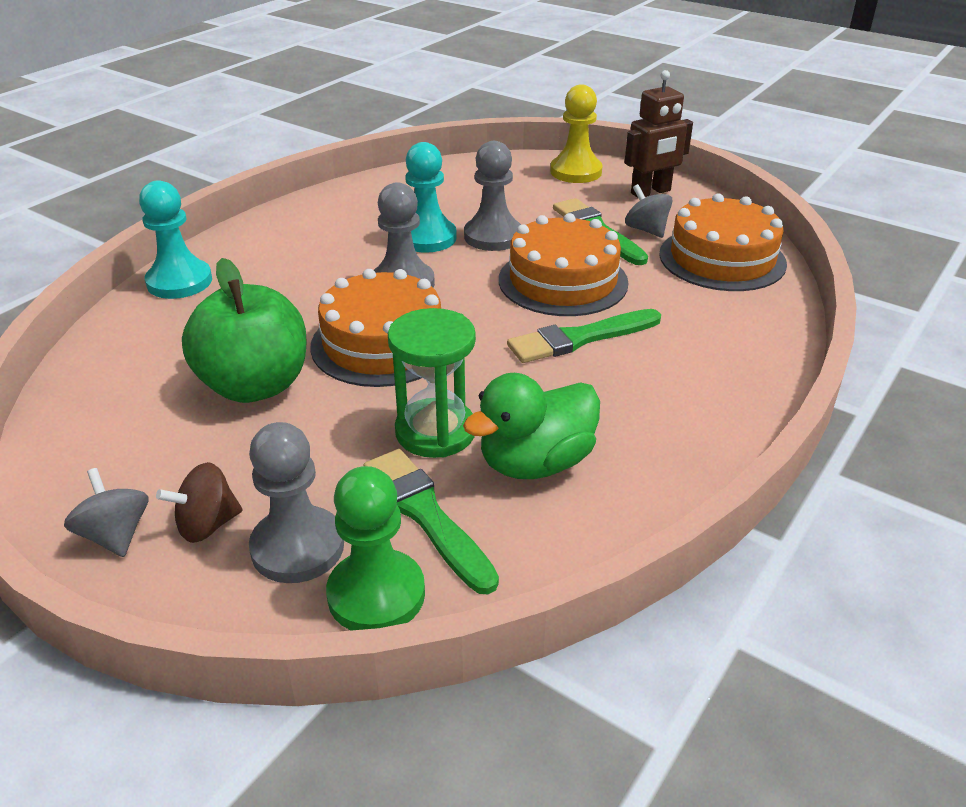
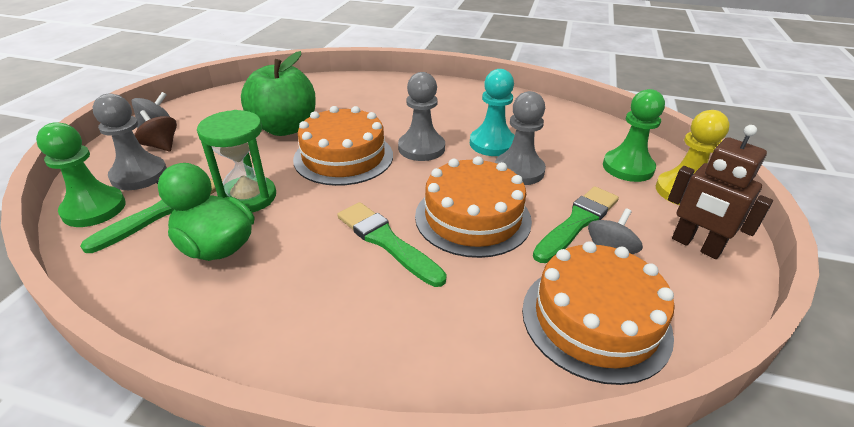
camera: 70 degrees right, 0 degrees up
turquoise pawn [139,180,212,299] -> none
none -> green pawn [603,89,665,182]

